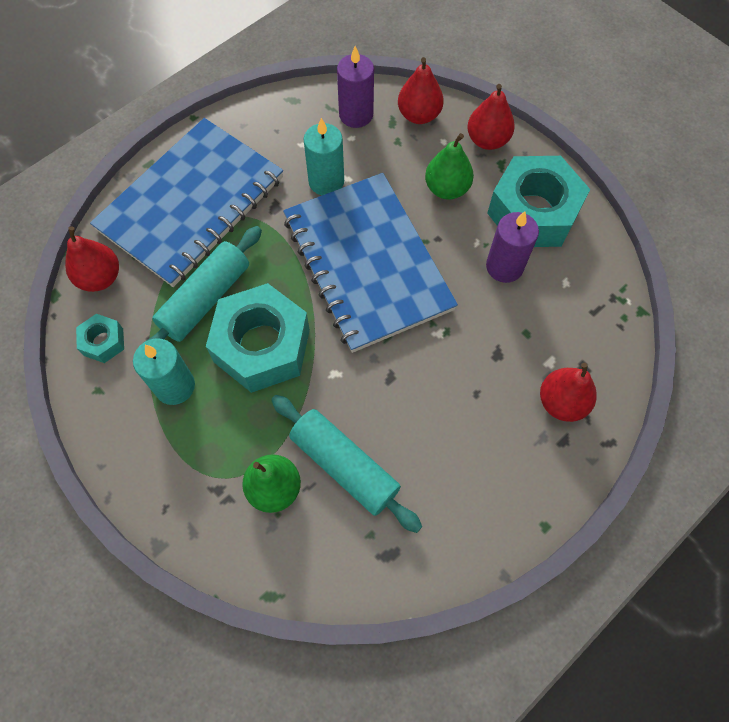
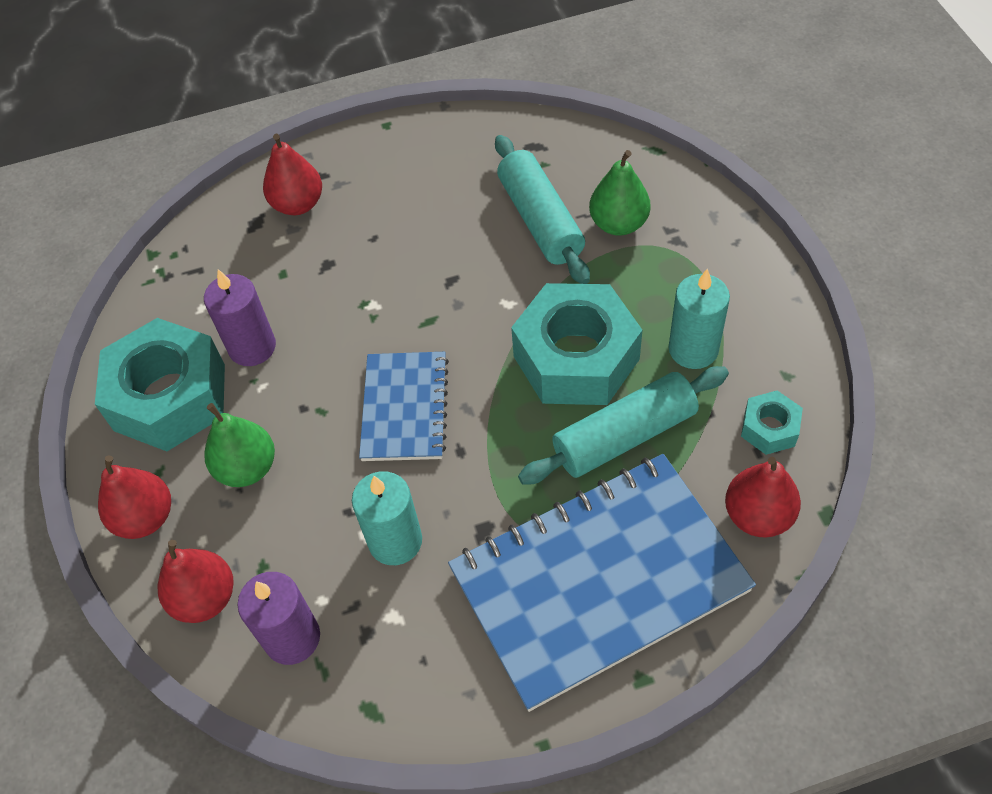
camera: 150 degrees left, 10 degrees down
blue notebook [283,173,458,353] -> blue notebook [359,352,449,461], size x0.54

